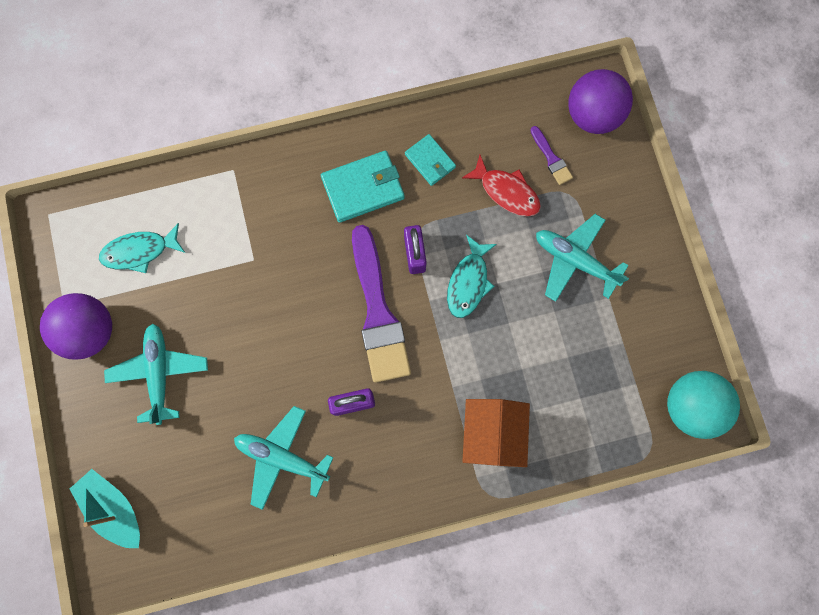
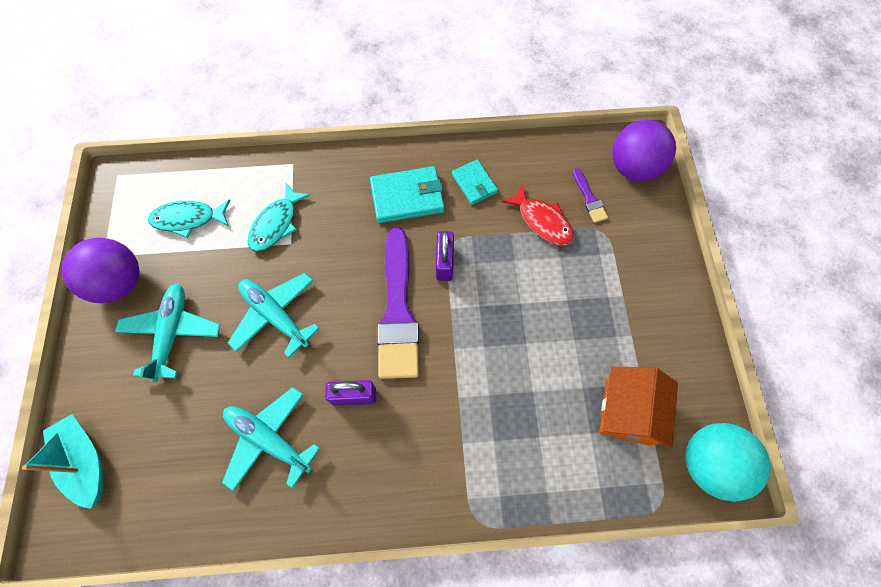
camera: 10 degrees right, 10 degrees down
turquoise fish [447,235,497,318] -> turquoise fish moved to [248,182,311,252]
orange house [462,399,530,467] -> orange house moved to [600,367,678,448]
turquoise plane [536,214,629,302] -> turquoise plane moved to [228,273,320,358]

